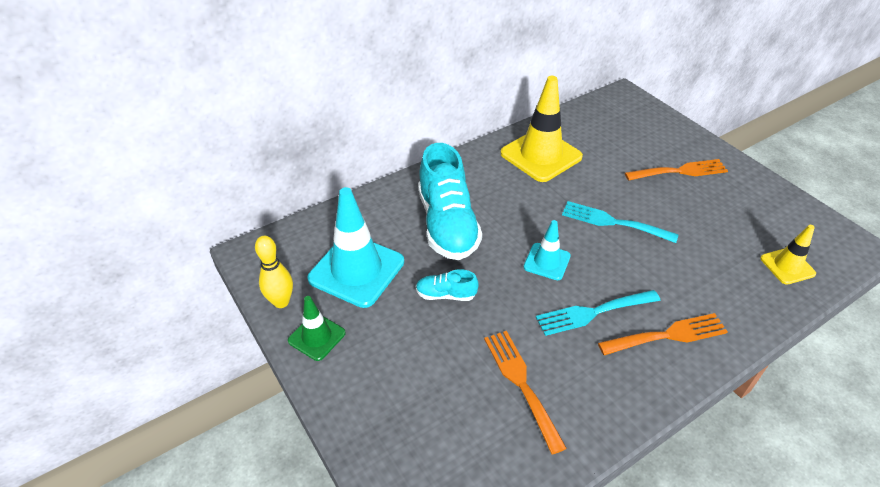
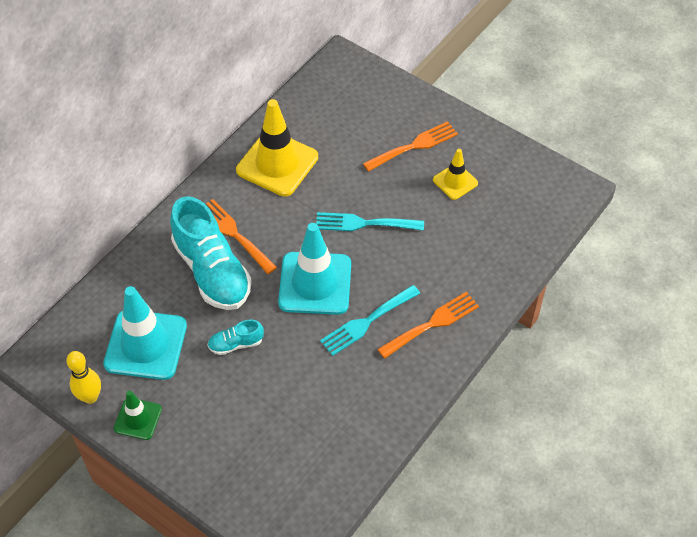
camera: 20 degrees left, 10 degrees up
orange fork [484,331,567,455] -> orange fork moved to [206,199,277,274]
turquoise traffic cone [524,220,571,280] -> turquoise traffic cone [278,223,351,315], size x1.87
yellow traffic cone [760,225,816,285] -> yellow traffic cone moved to [433,149,478,200]

